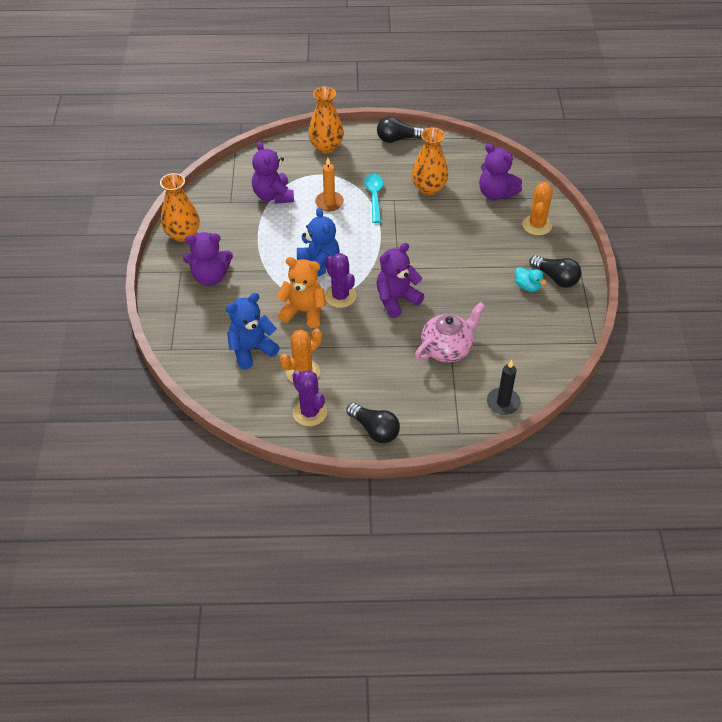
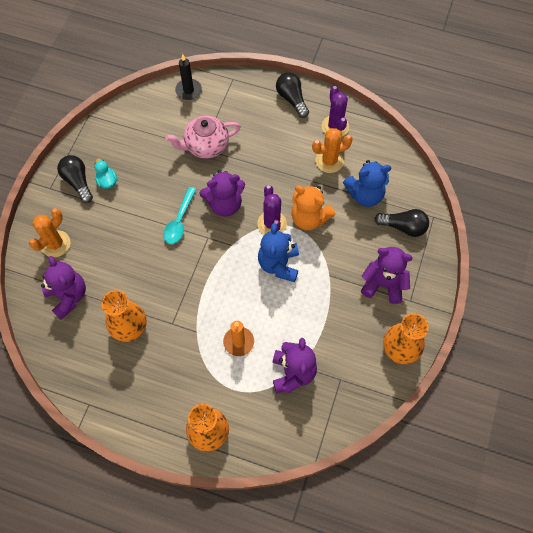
camera: 160 degrees left, 15 degrees up
turquoise spoon [364,174,383,223] -> turquoise spoon moved to [163,187,197,244]
black light bulb [377,116,424,143] -> black light bulb moved to [374,209,429,237]

